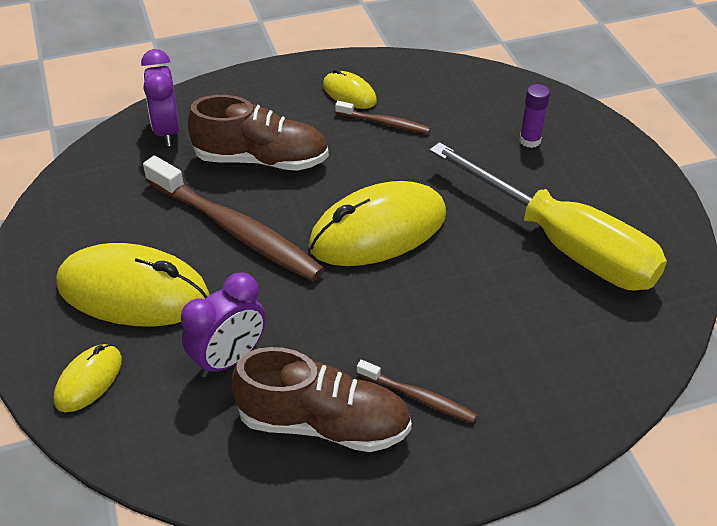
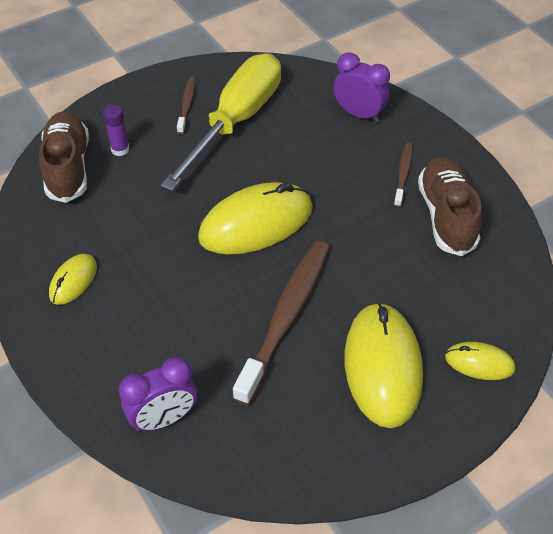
camera: 105 degrees left, 5 degrees up
purple clock [181,273,266,377] -> purple clock moved to [334,53,390,122]
brown shoe [188,95,329,171] -> brown shoe moved to [39,111,89,203]
yellow mouse [308,181,446,266] -> yellow mouse turned 75 degrees counterclockwise [198,182,313,255]
brown toothbrush [335,101,431,134] -> brown toothbrush moved to [177,77,196,134]

